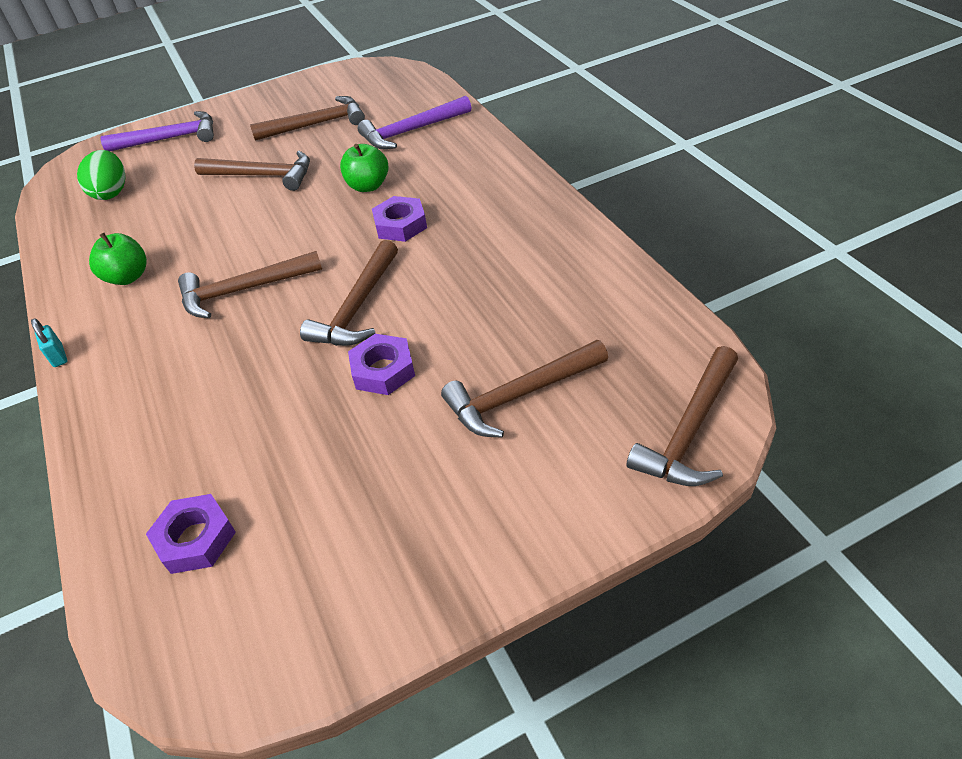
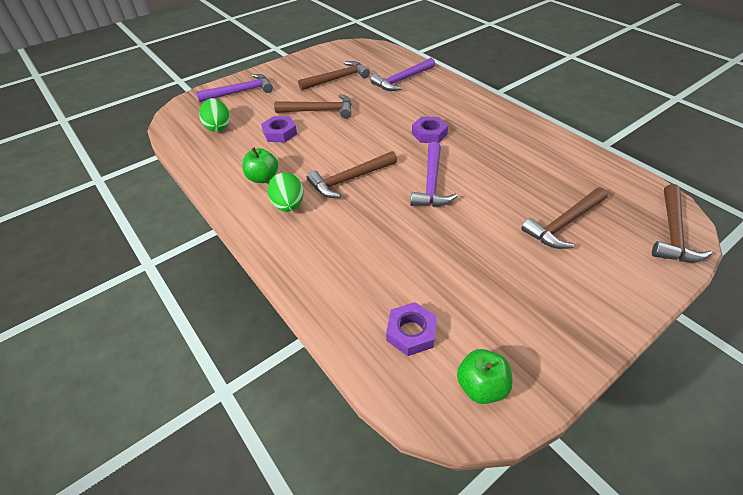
camera: 15 degrees left, 0 degrees up
turquoise padlock [31,318,68,367] -> none
brown hammer [300,240,398,346] -> purple hammer [410,142,457,207]
green apple [340,144,389,192] -> green apple moved to [457,349,512,404]
purple nut [348,334,415,395] -> purple nut moved to [261,116,297,142]
none -> green egg [268,172,304,212]

